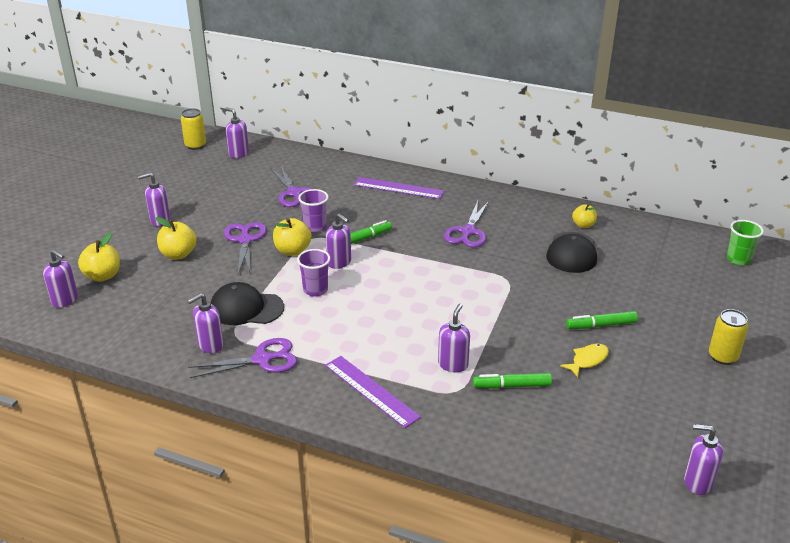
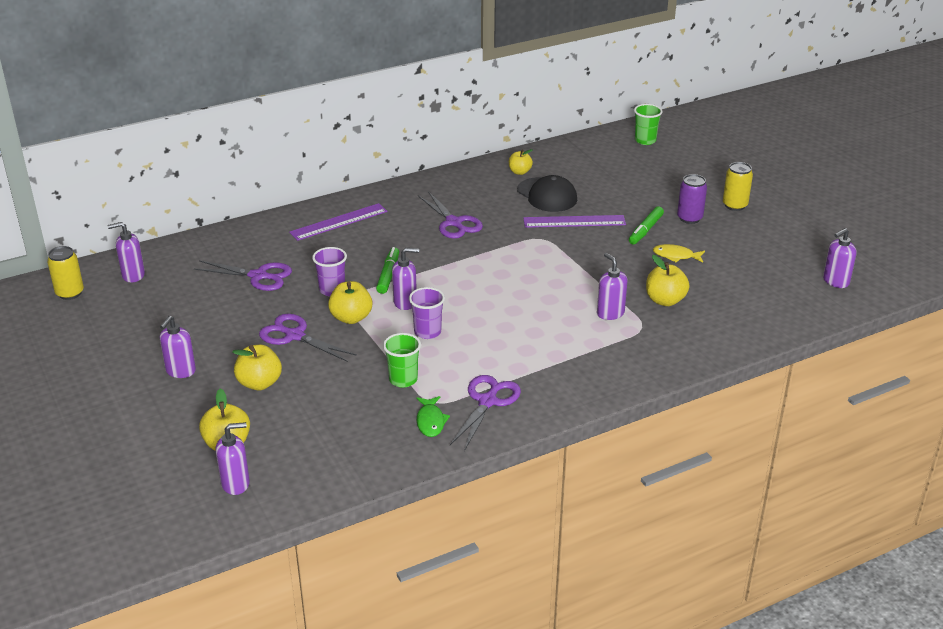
camera: 50 degrees left, 0 degrees up
purple soap dispenser [187,293,224,353] -> green fish [416,396,450,437]
black cap [210,282,284,325] -> green cup [383,333,421,387]
purple ruler [325,356,421,428] -> purple ruler moved to [523,215,626,228]
green marker [473,373,552,389] -> yellow apple [646,255,690,306]
yellow fish [560,344,609,377] -> yellow fish turned 75 degrees counterclockwise [653,244,705,263]
none -> purple can [677,174,707,224]

